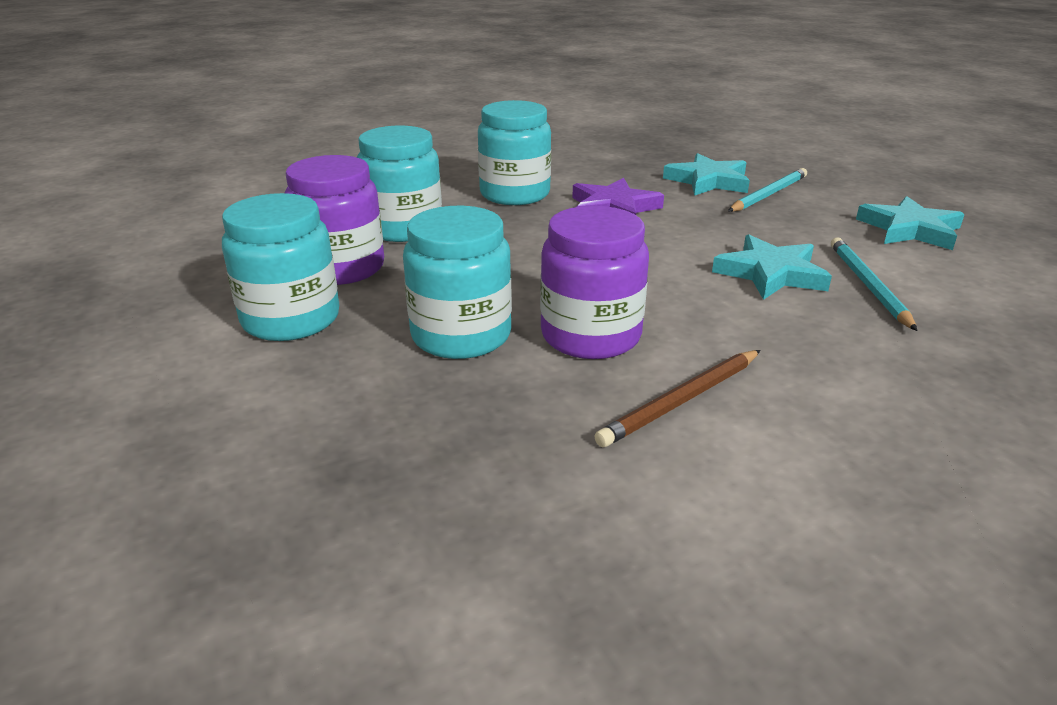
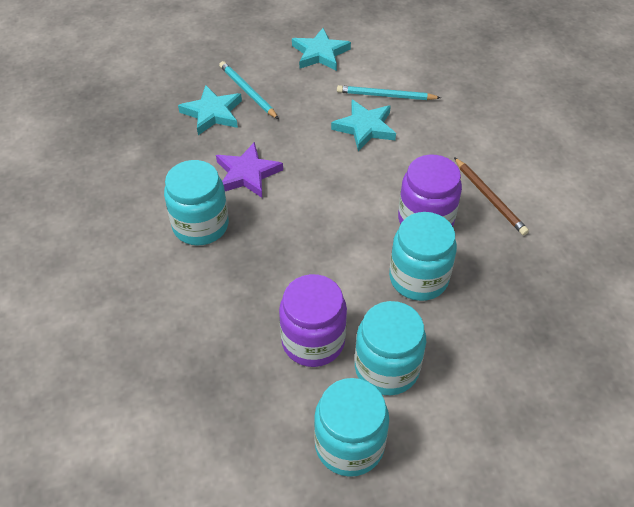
camera: 80 degrees left, 20 degrees up
turquoise jar [357,126,442,242] -> turquoise jar moved to [314,378,389,477]

